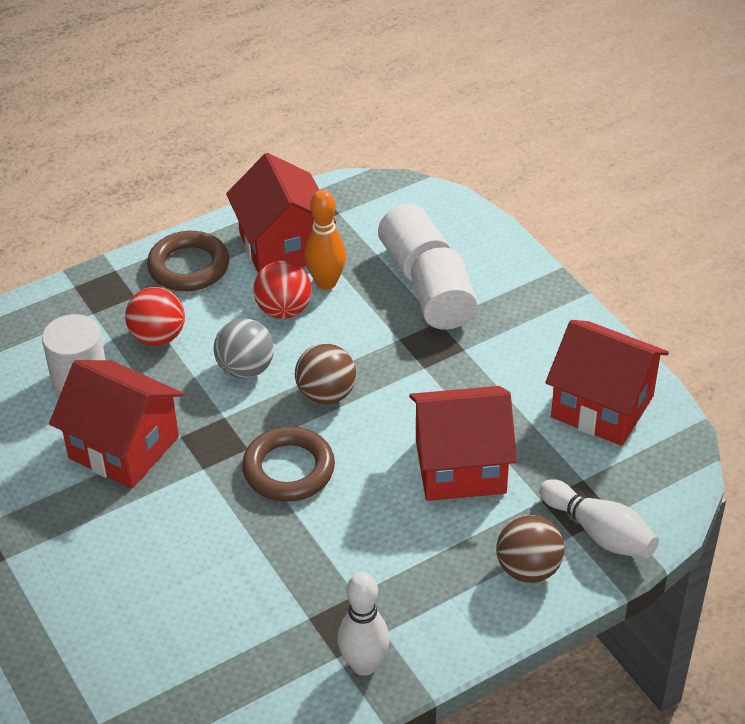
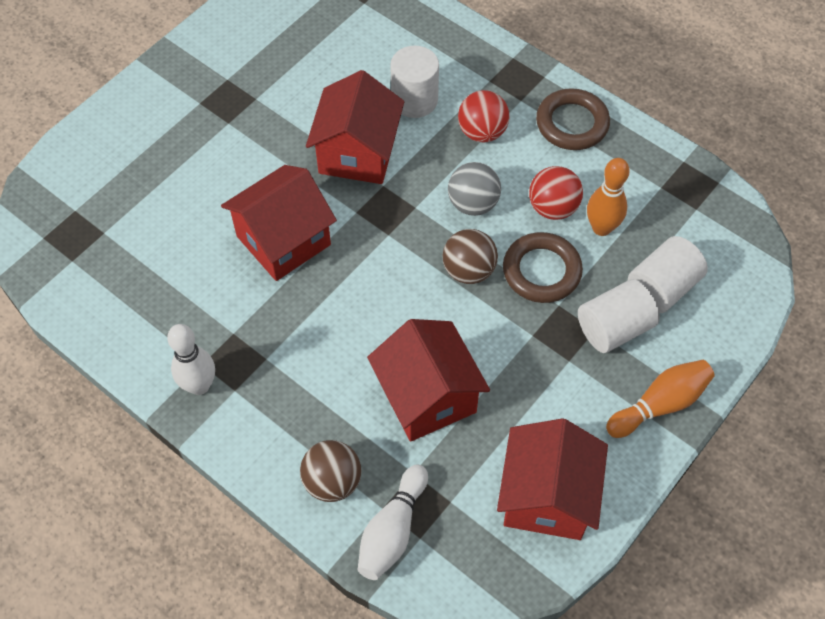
camera: 70 degrees right, 15 degrees up
red house [226,153,336,273] -> red house moved to [221,165,337,281]
brown ring [242,426,335,502] -> brown ring moved to [503,232,583,303]
none -> orange bowling pin [606,360,715,438]

